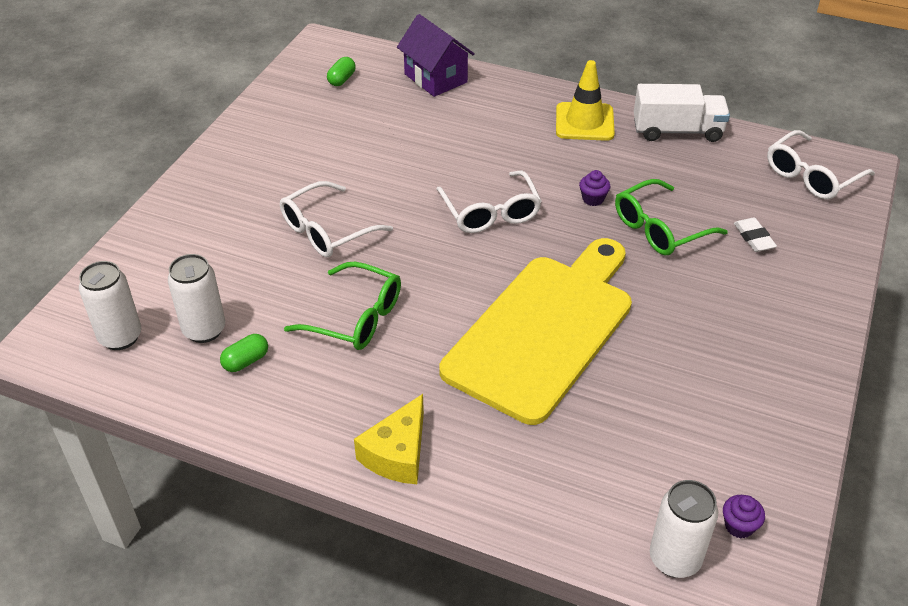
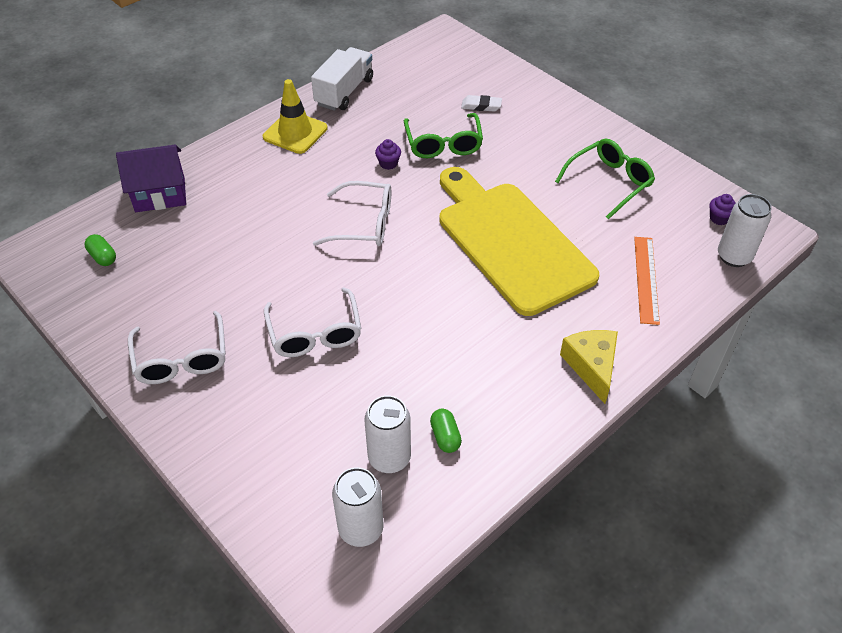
camera: 65 degrees left, 5 degrees up
green glasses [284,262,401,350] -> green glasses moved to [555,139,655,220]
yellow cheese [354,394,424,484] -> yellow cheese turned 150 degrees counterclockwise [560,330,618,404]
white glasses [767,130,875,200] -> white glasses moved to [128,311,226,384]
none -> orange ruler [634,237,660,325]

